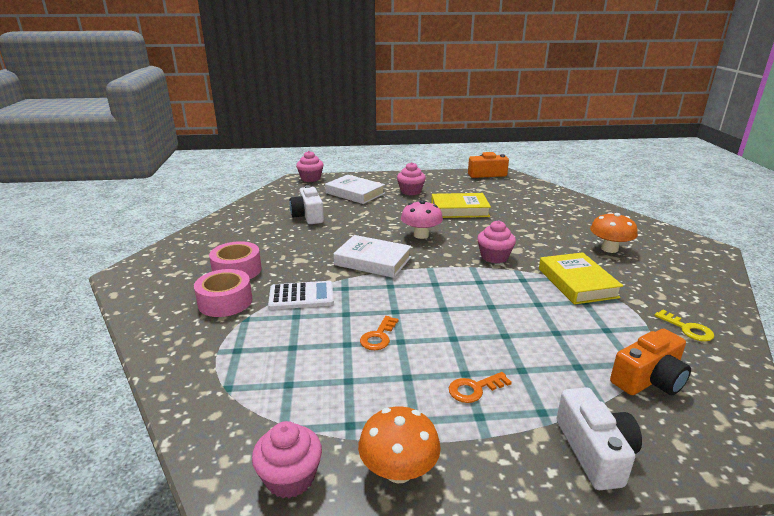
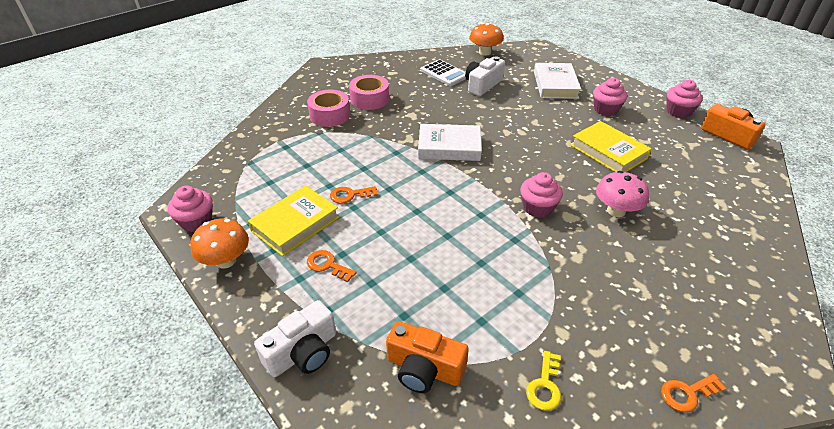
camera: 55 degrees right, 15 degrees up
white calculator [268,281,334,310] -> white calculator moved to [421,59,466,86]
pink cupcake [296,151,324,182] -> pink cupcake moved to [666,80,703,118]
white book [333,235,412,278] -> white book turned 75 degrees counterclockwise [418,124,482,161]
pink mushroom [401,200,443,239] -> pink mushroom moved to [596,171,649,217]
yellow book [539,252,623,305] -> yellow book moved to [248,186,339,256]
orange mushroom [590,212,638,253] -> orange mushroom moved to [469,23,504,55]
none -> orange key [661,374,726,412]

